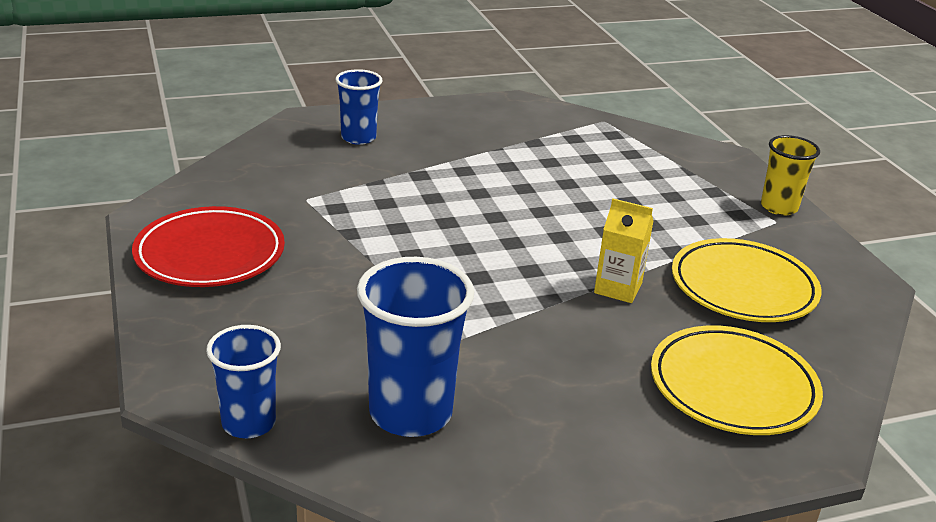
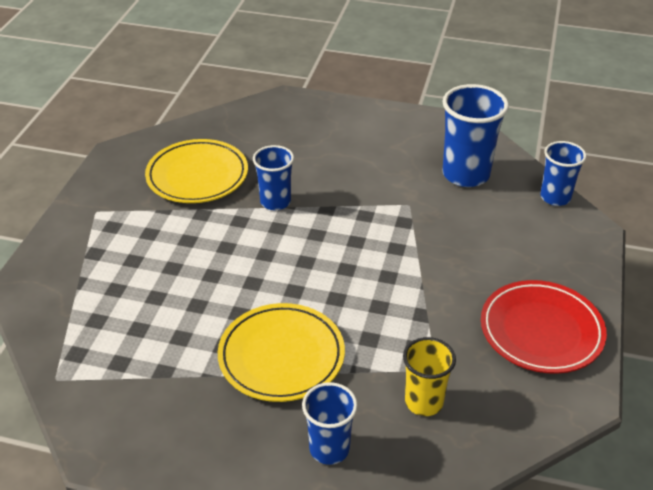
camera: 145 degrees left, 10 degrees up
yellow carton [594,199,653,303] -> blue cup [253,145,294,210]
yellow plate [651,325,823,435] -> yellow plate moved to [218,303,345,402]
yellow cup [761,135,820,216] -> yellow cup moved to [403,337,456,416]

